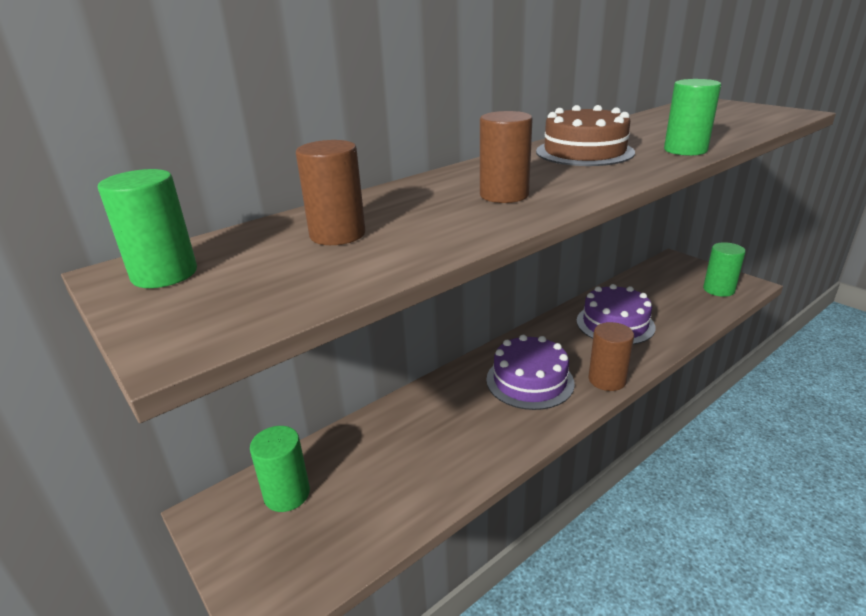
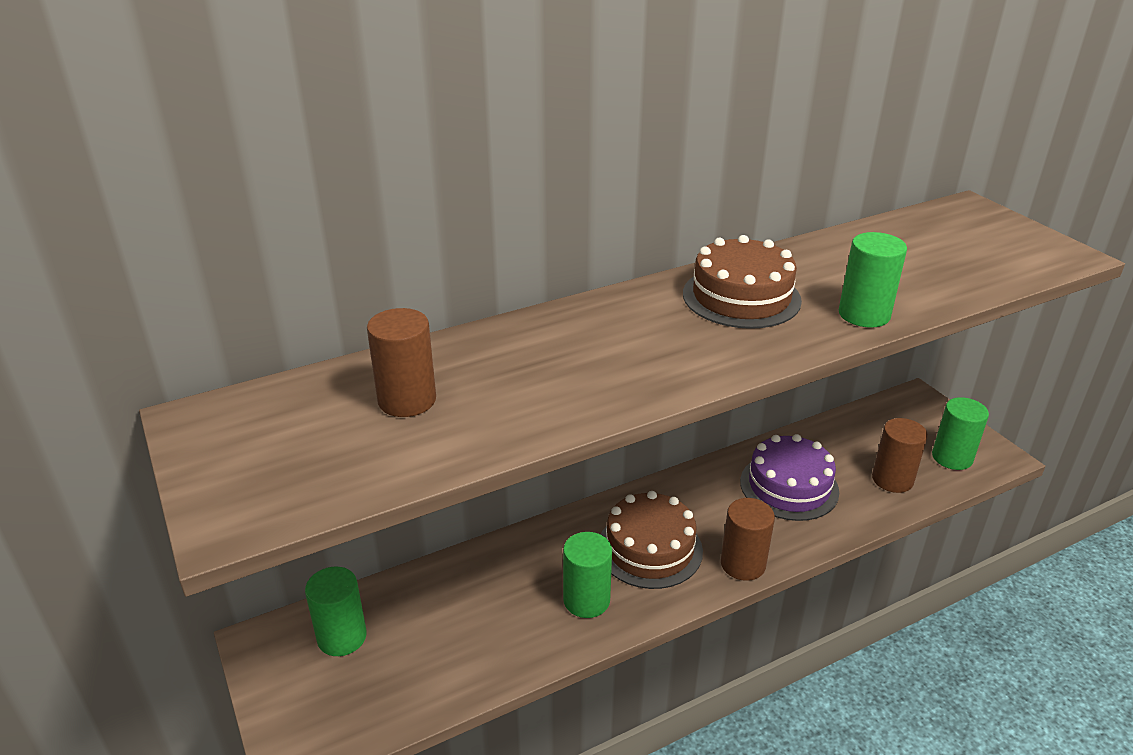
camera: 10 degrees right, 5 degrees up
green cylinder [98,169,197,288] -> green cylinder moved to [563,532,612,618]
brown cylinder [480,111,533,203] -> brown cylinder moved to [872,418,928,493]
purple cake [486,335,575,410] -> brown cake [601,491,703,589]

